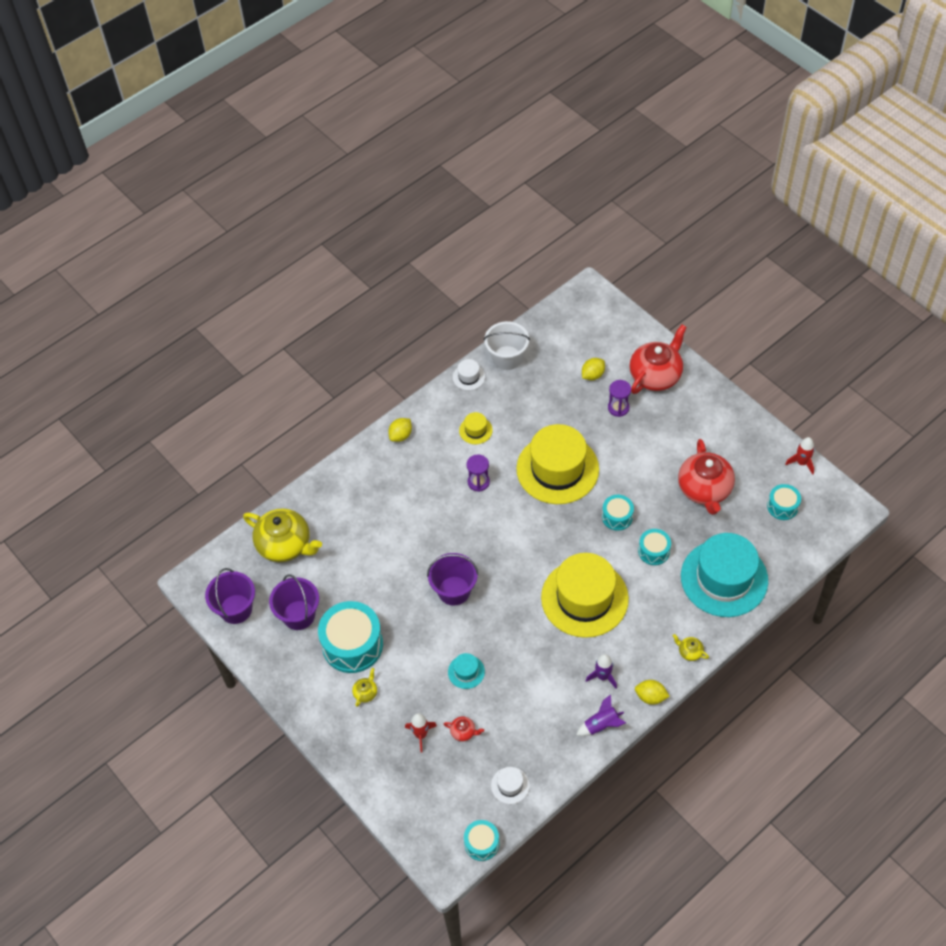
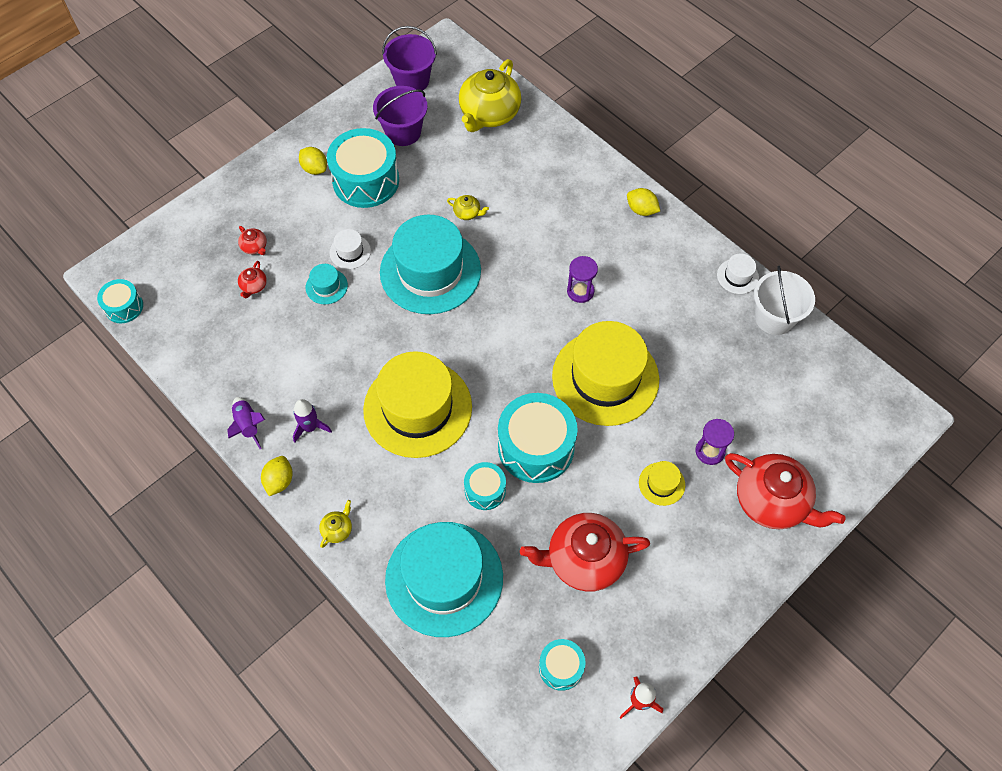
camera: 85 degrees right, 5 degrees up
yellow teapot [352,668,377,707] -> yellow teapot moved to [447,195,489,220]
red rocket [405,713,437,752] -> red teapot [238,226,267,255]
purple bucket [427,553,479,606] -> turquoise hat [380,215,481,314]
yellow hat [459,412,493,444] -> yellow hat moved to [639,461,685,506]
white hat [491,767,530,804] -> white hat moved to [329,229,371,269]
yellow lemon [582,358,605,380] -> yellow lemon moved to [299,147,327,175]
turquoise drum [602,495,634,531] -> turquoise drum [498,393,578,483], size x1.89

